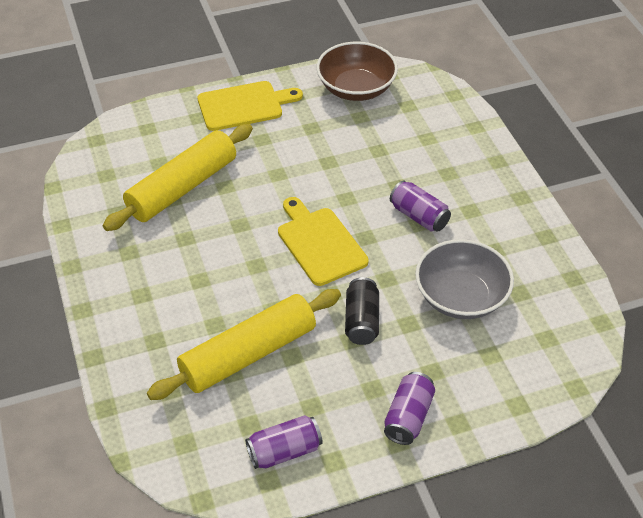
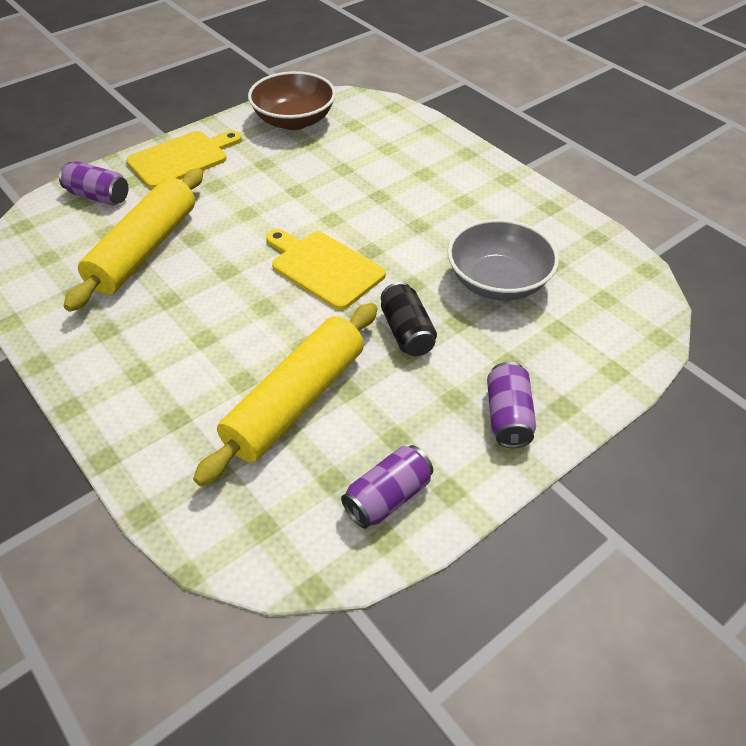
camera: 20 degrees left, 0 degrees up
purple can [390,181,451,232] -> purple can moved to [59,161,129,206]

